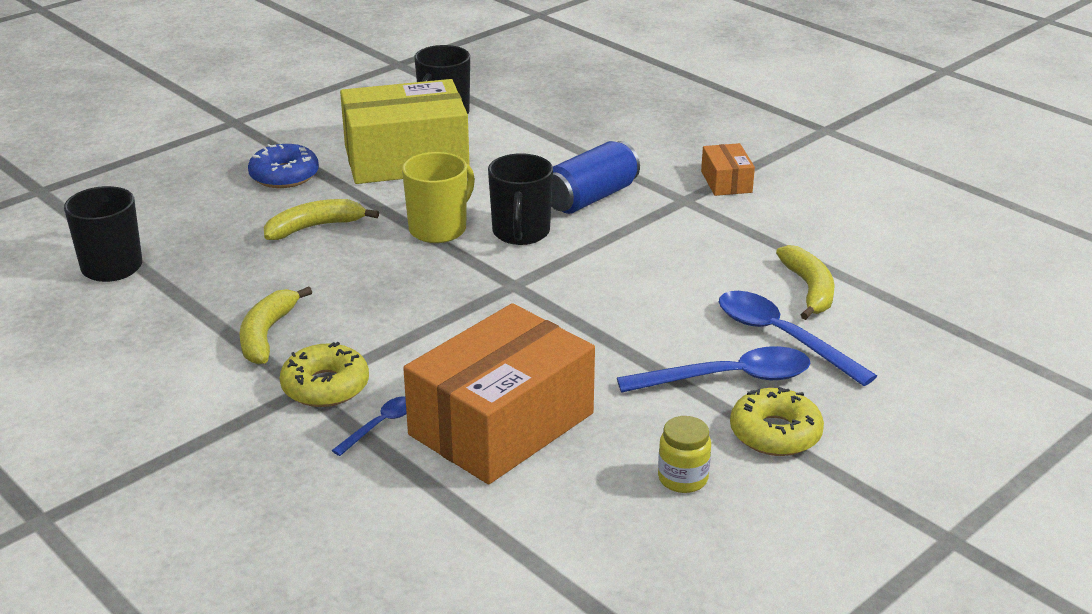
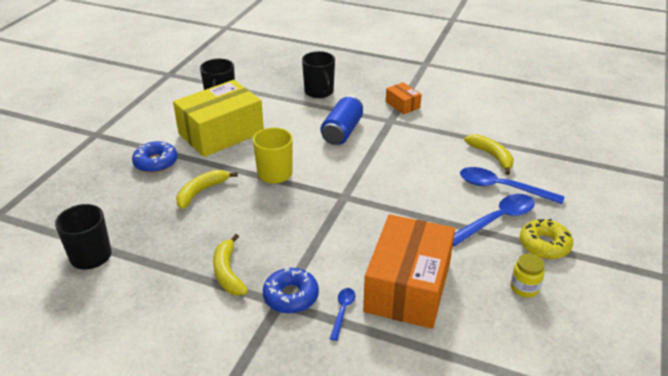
camera: 25 degrees left, 5 degrees up
yellow donut [280,342,369,407] -> blue donut [263,267,319,314]
black mug [488,153,553,245] -> black mug moved to [302,51,335,98]

